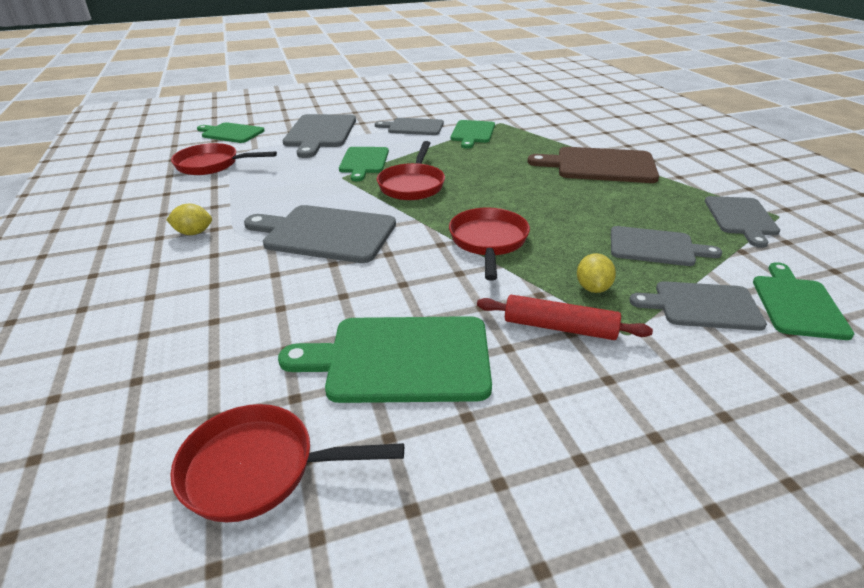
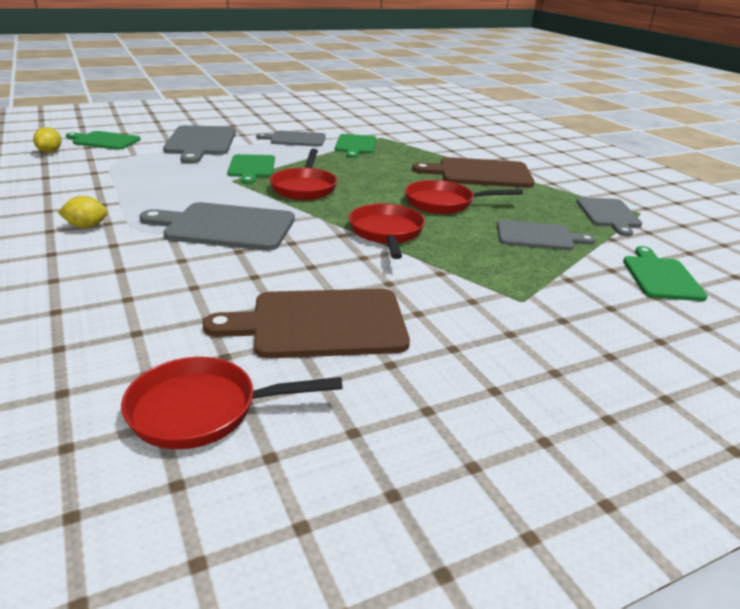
camera: 10 degrees left, 5 degrees down
red pan [171,143,277,175] -> red pan moved to [405,180,523,214]
green cutting board [278,316,492,403] -> brown cutting board [202,289,410,359]
red rolling pin [477,295,653,340] -> none
yellow lemon [577,253,616,293] -> yellow lemon moved to [33,127,61,153]
grey cutting board [629,281,767,331] -> none

